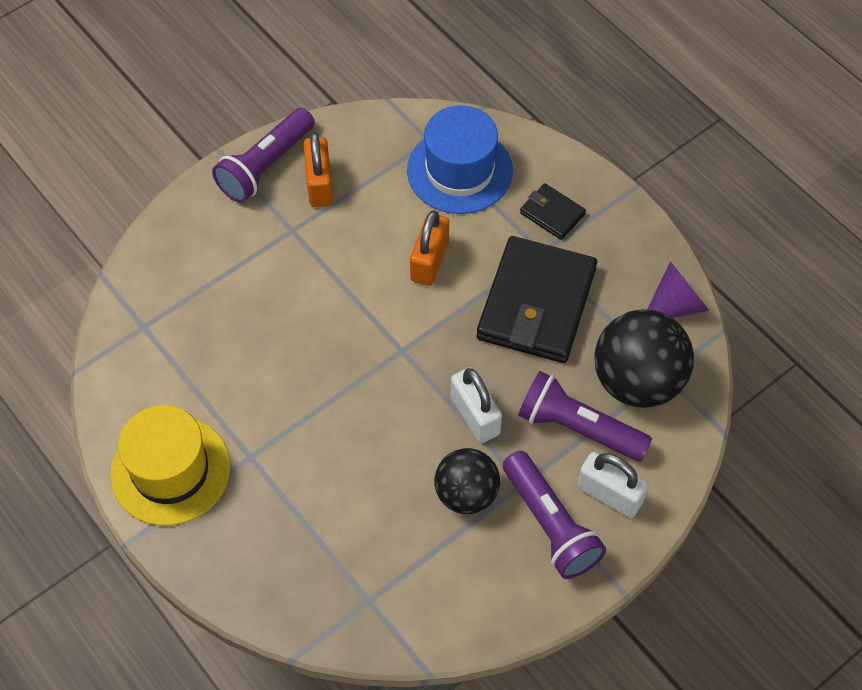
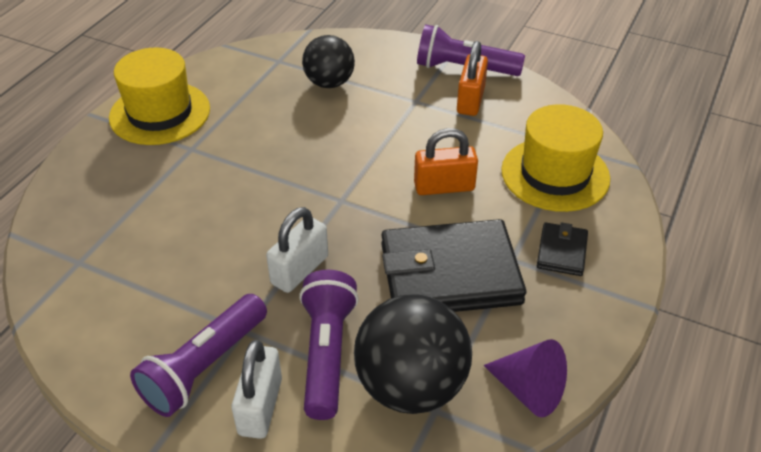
camera: 65 degrees right, 15 degrees down
orange padlock [303,132,333,207] -> orange padlock turned 45 degrees counterclockwise [457,41,488,116]
blue hat [407,105,513,214] -> yellow hat [501,104,610,212]
black ball [434,448,500,514] -> black ball moved to [302,35,355,88]

